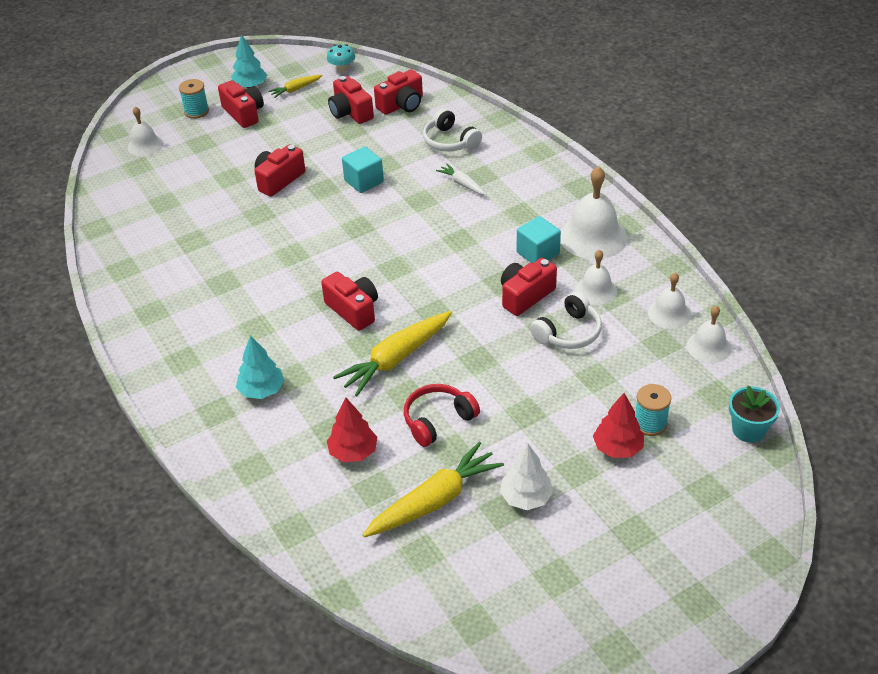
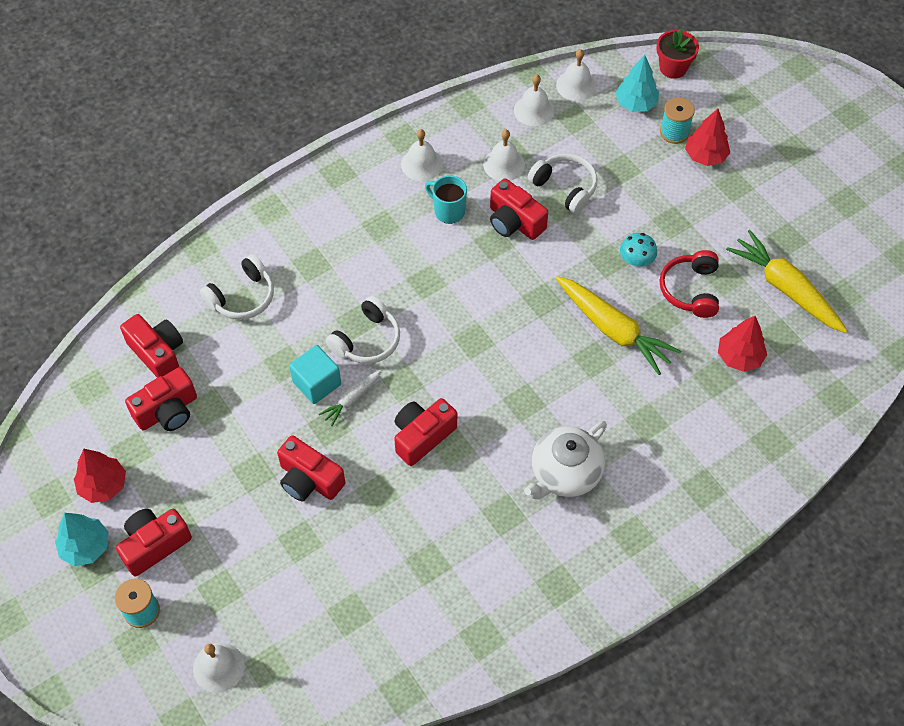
camera: 95 degrees left, 15 degrees up
turquoise tree [236,335,285,399] -> turquoise tree moved to [615,55,659,112]
yellow carrot [268,75,323,98] -> red tree [74,449,126,503]
red camera [321,272,378,331] -> red camera moved to [394,398,457,466]
turquoise mushroom [327,44,355,72] -> turquoise mushroom moved to [620,233,657,267]
red headphones [404,384,480,447] -> red headphones turned 45 degrees clockwise [660,250,719,318]
white carrot [436,164,487,195] -> white carrot moved to [319,370,382,426]
white tree [500,443,553,510] -> none
turquoise cube [517,216,561,263] -> turquoise mug [425,175,467,224]
white bell [560,166,627,259] -> white bell [401,129,443,181], size x0.59
turquoise flower pot [729,385,780,443] -> red flower pot [656,29,699,79]
none -> white headphones [326,296,400,364]
none -> white teapot [524,421,607,499]

